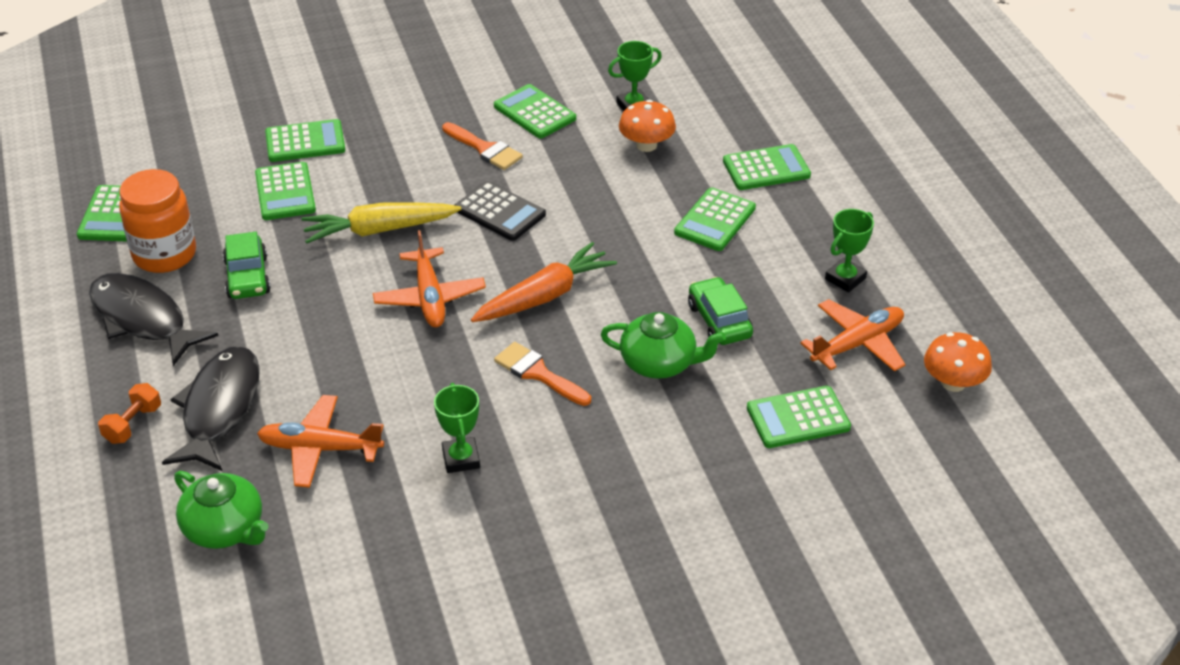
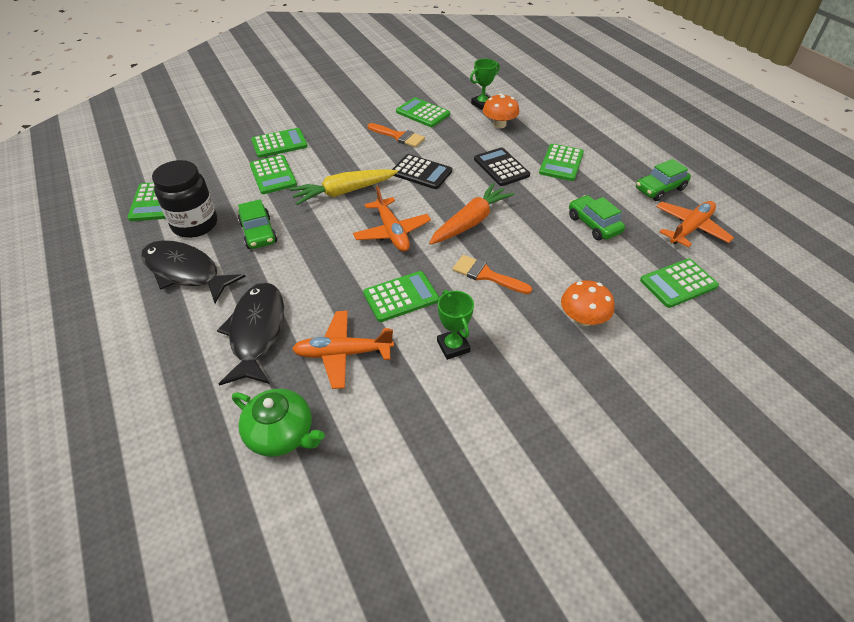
camera: 10 degrees left, 5 degrees up
orange dumbbell [98,383,161,444] -> none
orange jar [119,169,196,273] -> black jar [152,160,217,238]
green teapot [601,312,726,379] -> none
green calculator [723,144,811,190] -> green calculator moved to [363,271,439,322]
green trophy [825,209,874,293] -> green car [636,159,691,201]
orange mushroom [924,332,992,392] -> orange mushroom moved to [561,280,614,326]
none -> black calculator [474,147,530,186]

